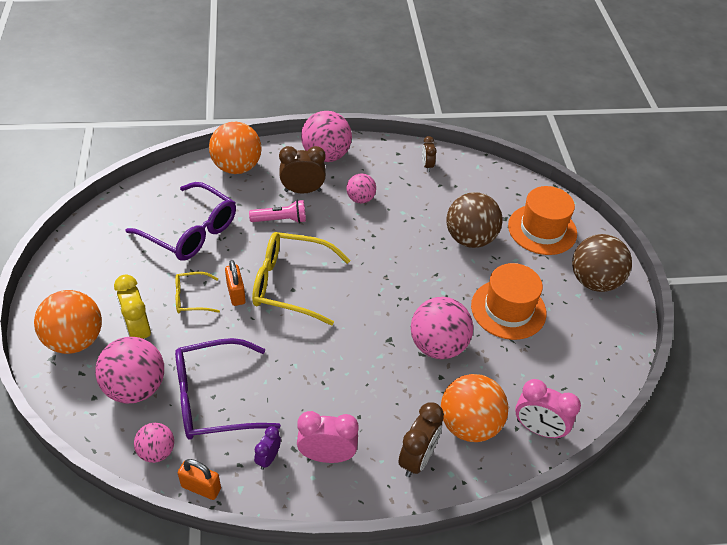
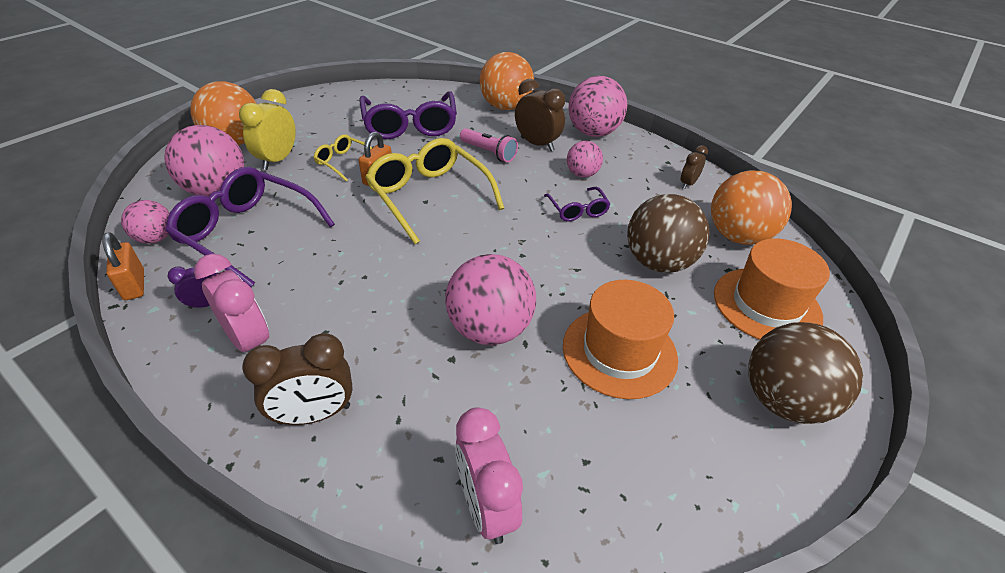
camera: 45 degrees right, 5 degrees down
orange ball [441,374,509,442] -> orange ball moved to [711,171,792,245]
none -> purple glasses [544,187,610,221]

